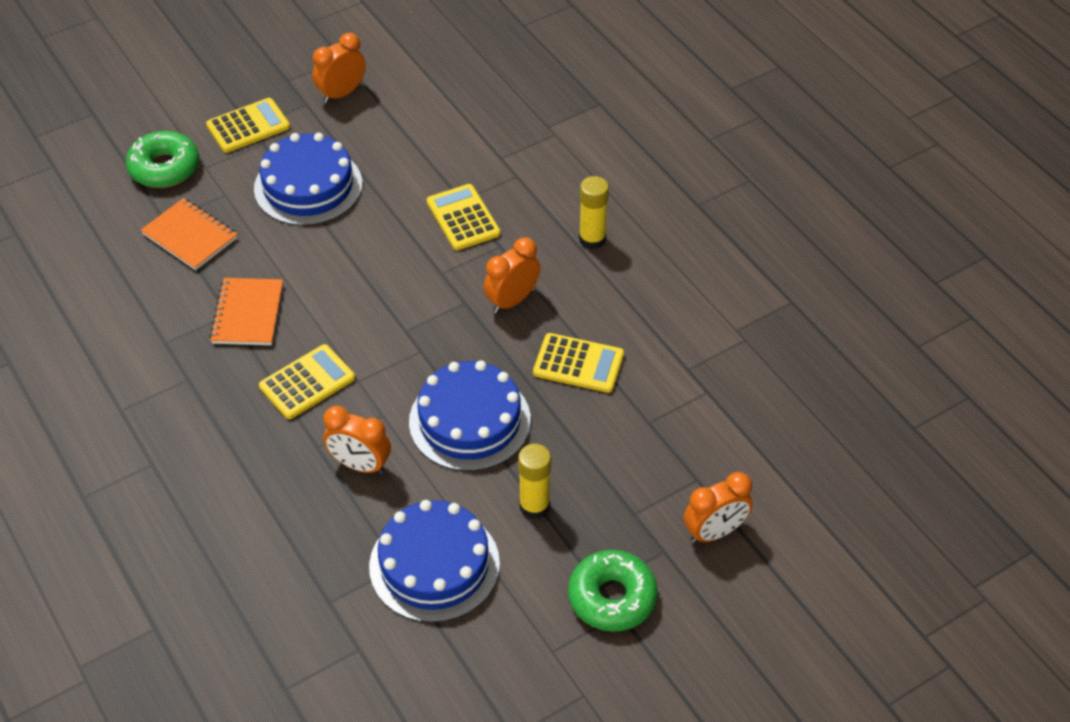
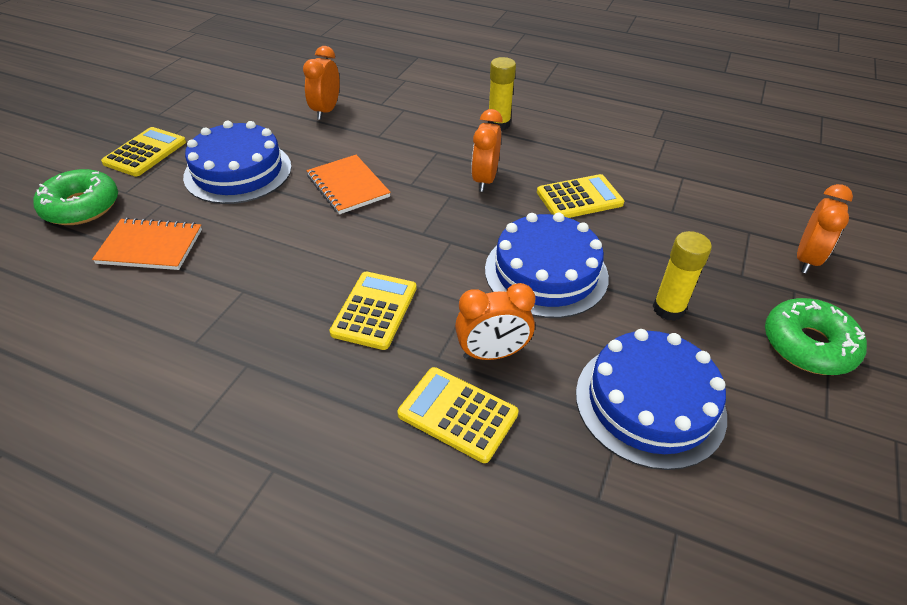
camera: 35 degrees left, 5 degrees down
orange notebook [210,278,283,345] -> orange notebook moved to [307,155,391,214]
orange clock [312,33,366,103] -> orange clock moved to [303,46,340,120]
yellow calculator [427,184,500,250] -> yellow calculator moved to [397,367,519,463]

